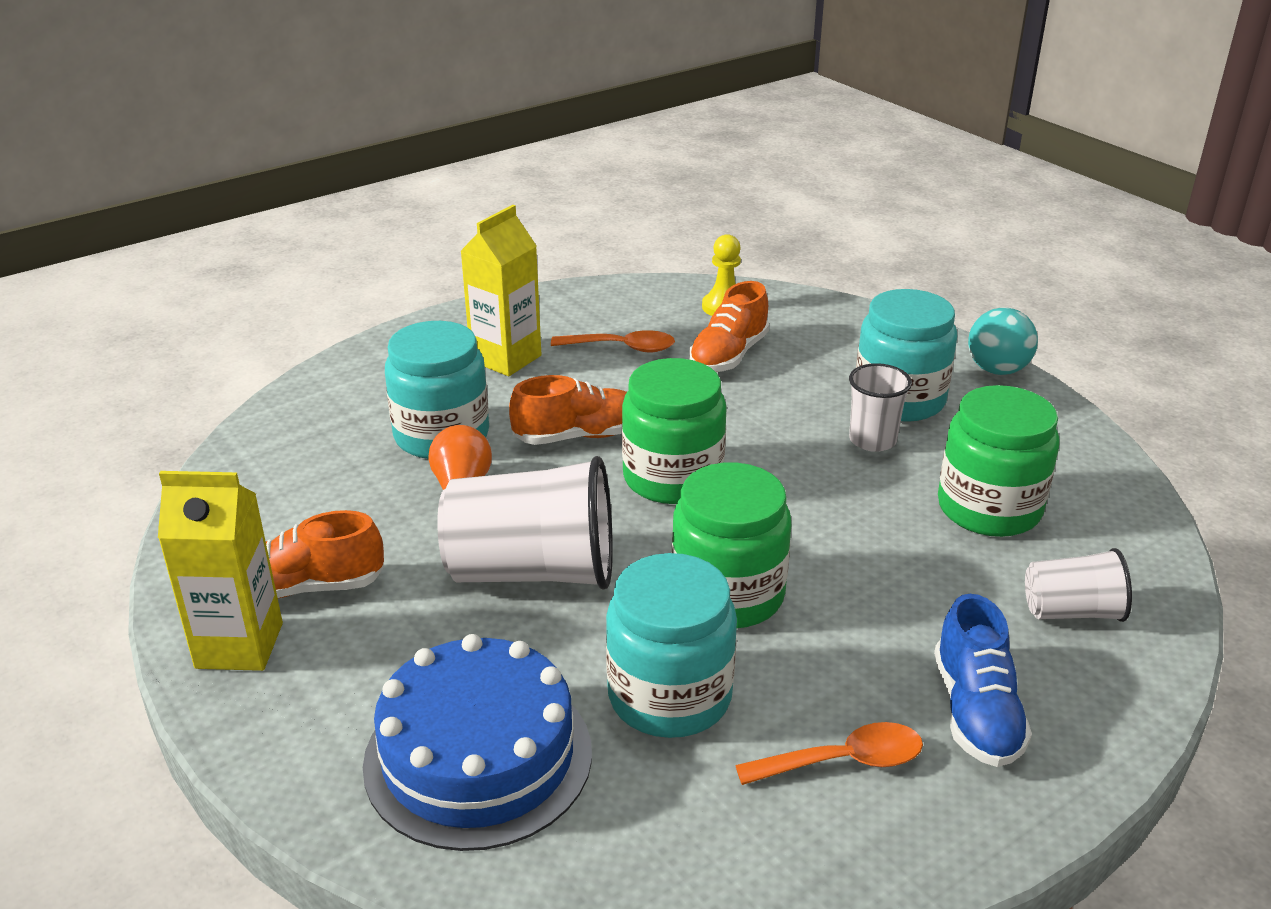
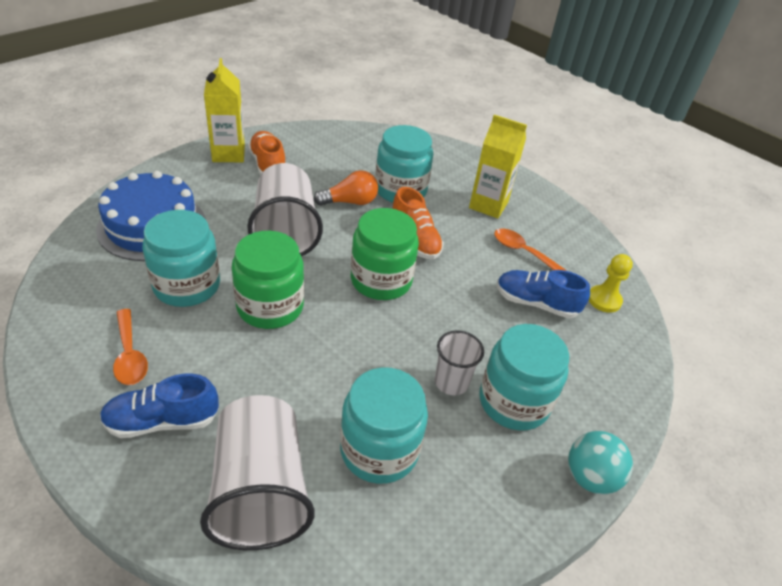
camera: 75 degrees right, 10 degrees up
orange spoon [551,330,675,352] -> orange spoon turned 135 degrees clockwise [494,228,567,271]
orange shoe [689,281,769,372] -> blue shoe [497,270,590,318]
green jar [938,385,1060,537] -> turquoise jar [340,367,428,484]
white cup [1025,548,1132,622] -> white cup [200,395,315,550], size x1.86

